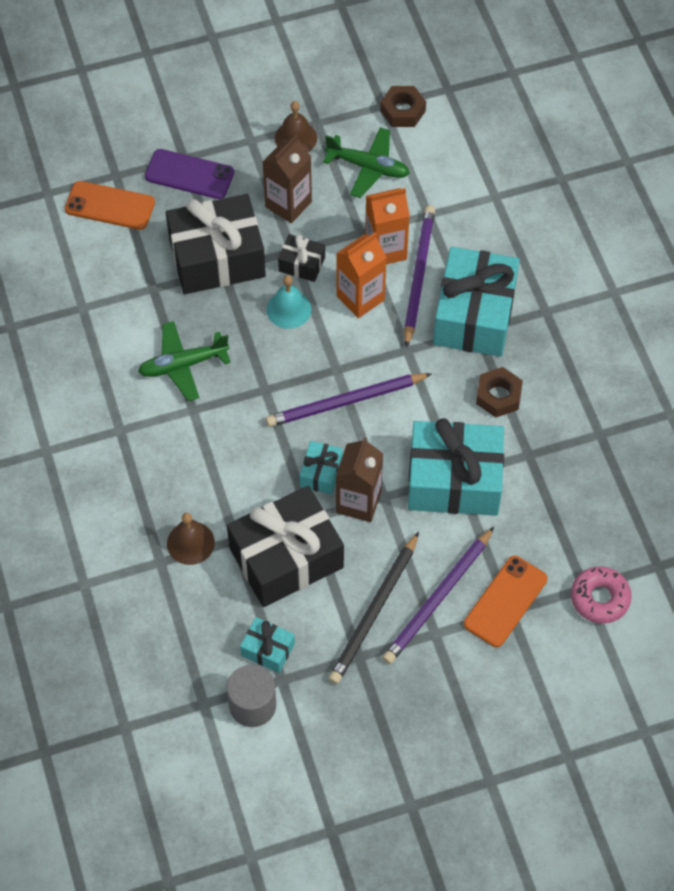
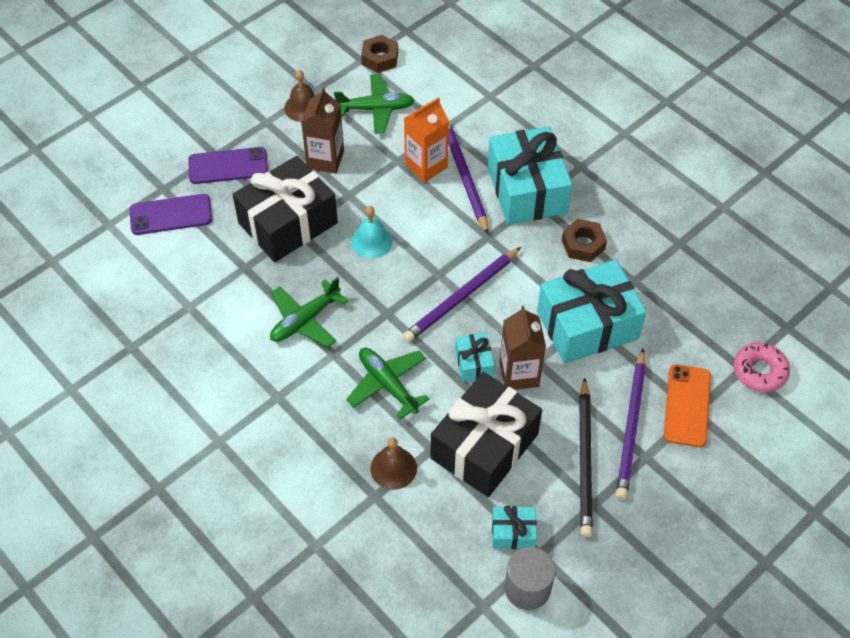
camera: 25 degrees left, 5 degrees down
orange phone [65,181,155,230] -> purple phone [130,194,212,235]
black gift [278,234,325,282] -> none
orange carton [336,233,387,318] -> none
none -> green plane [346,348,429,419]

